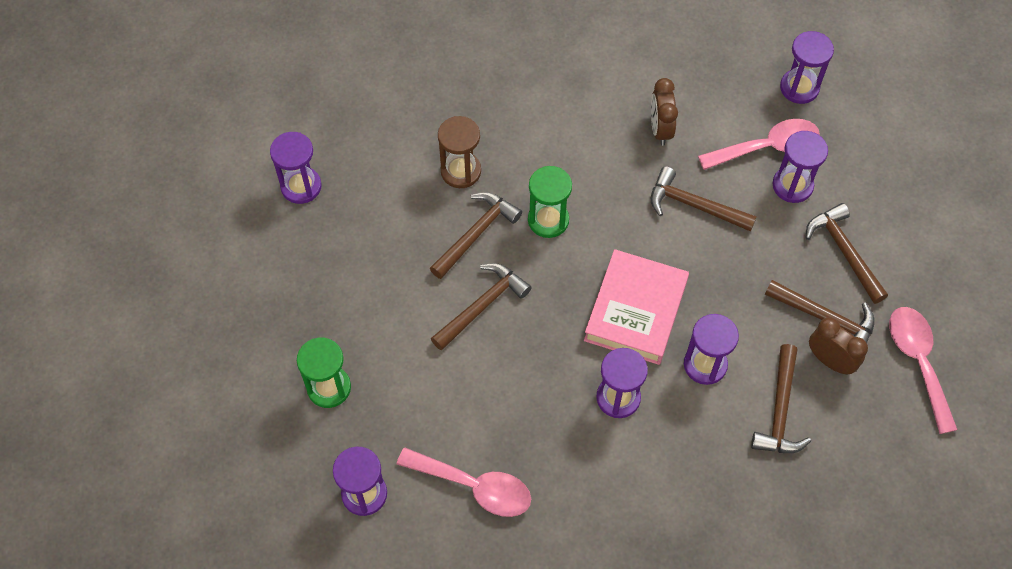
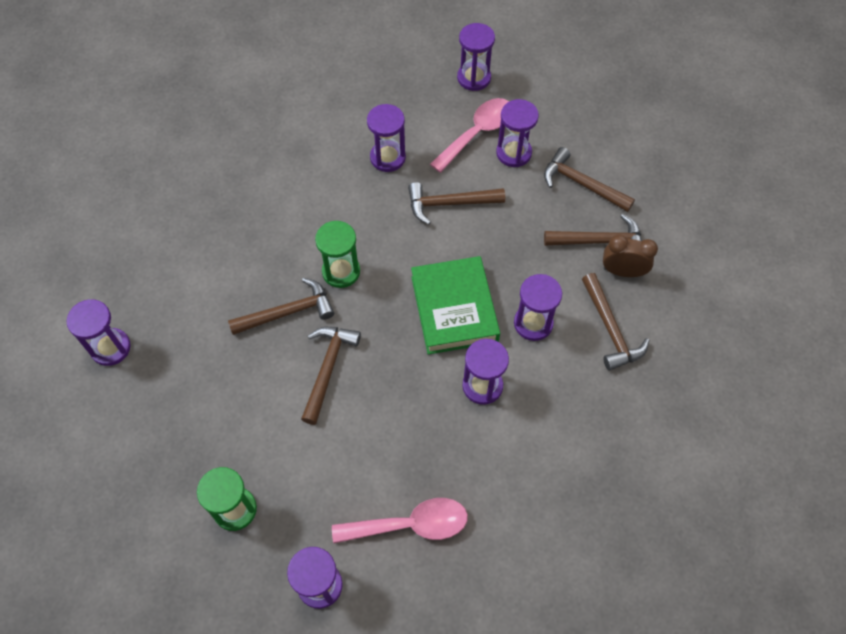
camera: 30 degrees left, 0 degrees up
brown hammer [430,192,522,279] -> brown hammer turned 60 degrees clockwise [228,278,334,335]
brown hourglass [438,116,481,188] -> none
pink book [584,249,689,365] -> green book [411,256,500,355]
brown clock [651,78,678,146] -> purple hourglass [367,104,406,172]
pink spoon [889,307,958,434] -> none

